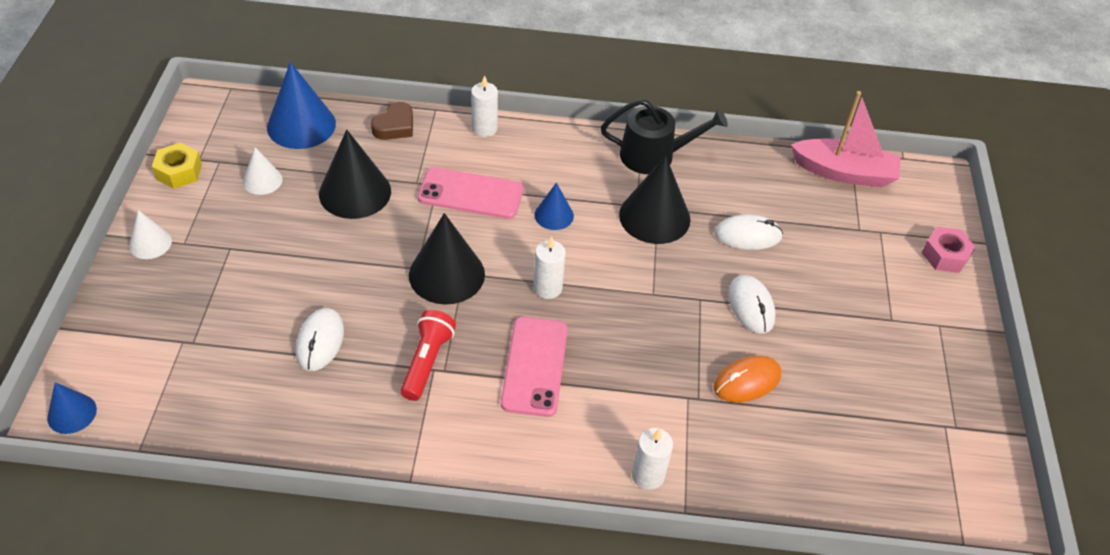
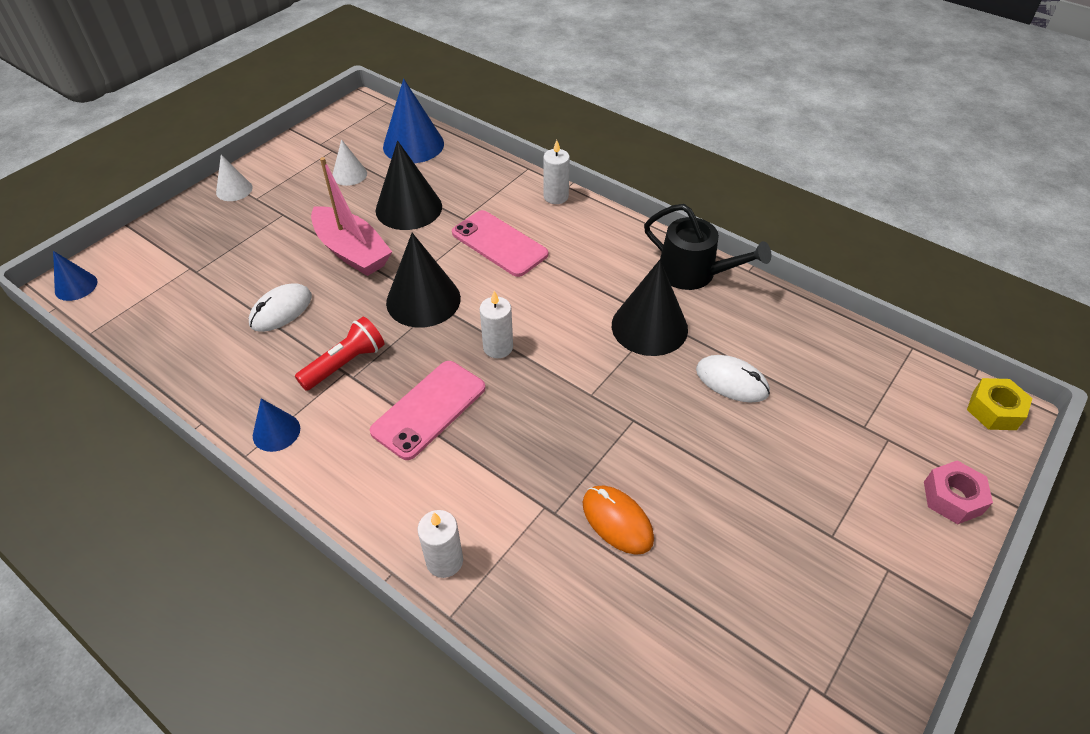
camera: 35 degrees right, 0 degrees up
yellow nut [152,143,202,189] -> yellow nut moved to [967,378,1032,430]
brown heart [371,102,413,140] -> none
blue cone [534,183,574,230] -> blue cone moved to [253,399,300,452]
orange mouse [714,356,781,402] -> orange mouse turned 45 degrees clockwise [583,486,654,555]
white mouse [728,275,776,334] -> none
pink boat [791,91,901,188] -> pink boat moved to [311,157,392,276]

